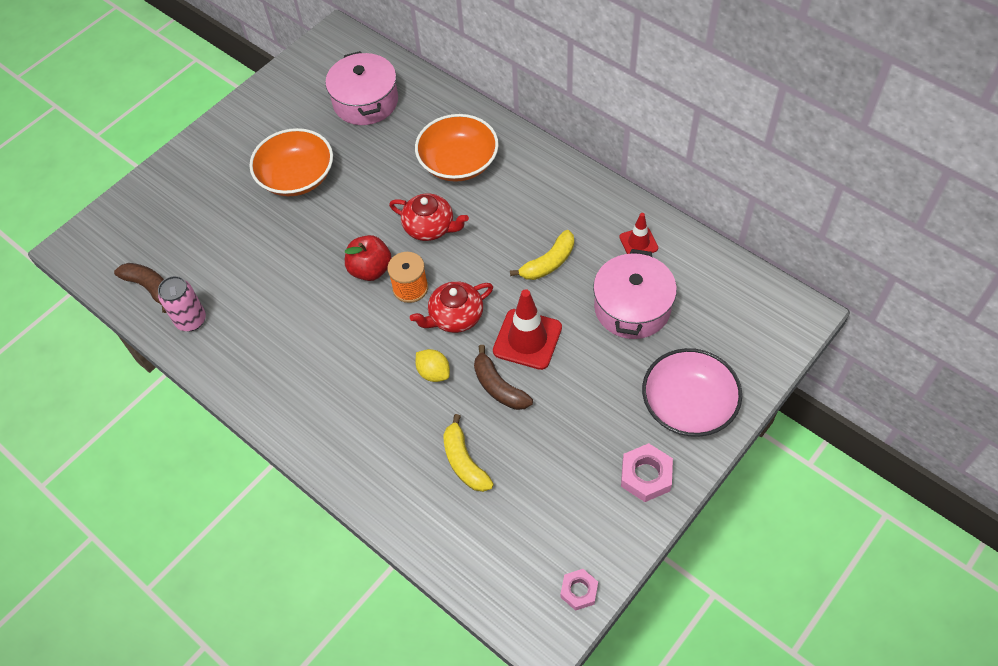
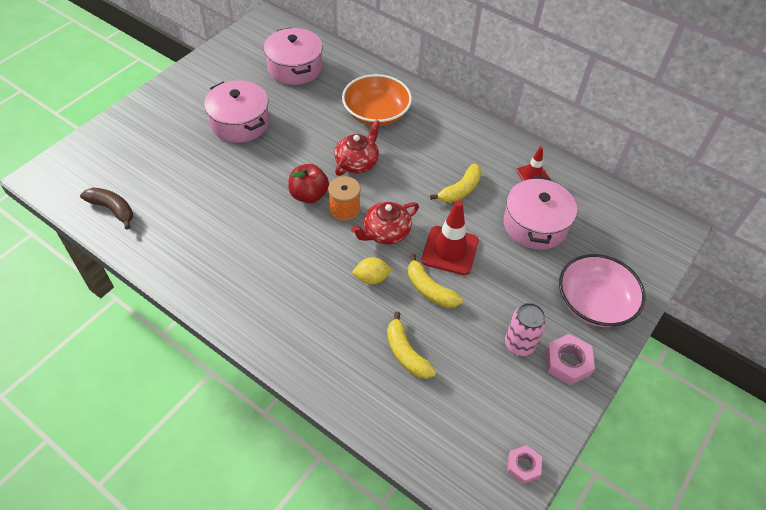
camera: 10 degrees left, 5 degrees down
pink can [158,276,206,331] -> pink can moved to [505,303,546,356]
orange bowl [249,128,333,196] -> pink pot [204,80,269,143]
red teapot [389,193,469,241] -> red teapot turned 75 degrees counterclockwise [334,120,380,176]
yellow lemon [415,349,450,382] -> yellow lemon turned 45 degrees counterclockwise [352,257,391,284]
brown banana [474,345,533,410] -> yellow banana [408,254,463,308]

